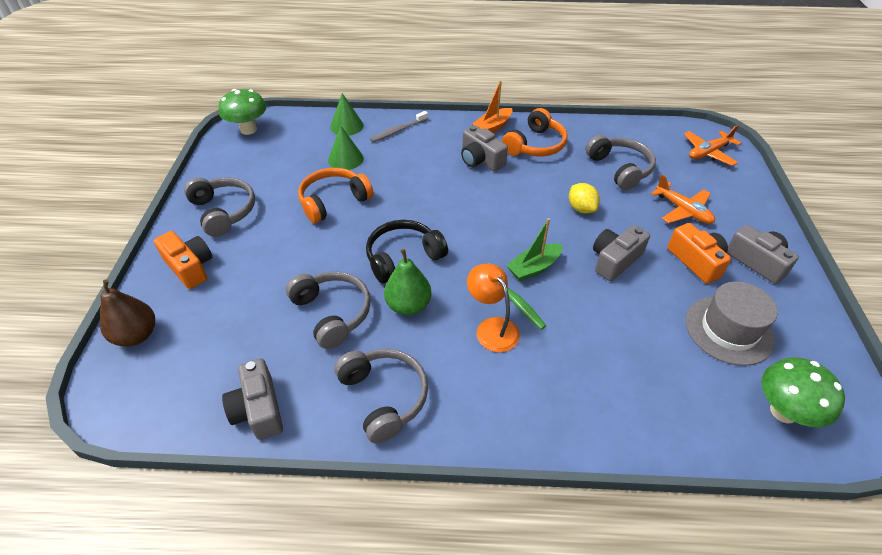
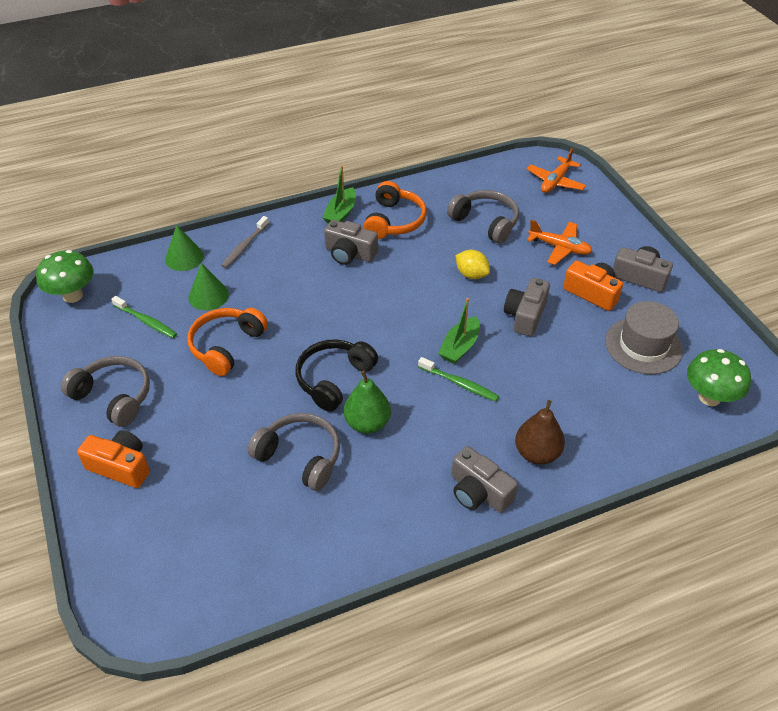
camera: 25 degrees left, 0 degrees up
brown pear [100,280,155,347] -> brown pear moved to [515,400,565,465]
grey camera [222,358,283,440] -> grey camera moved to [451,446,518,513]
grey headphones [334,349,428,444] -> none
orange lamp [467,264,520,353] -> none
orange boat [472,80,513,133] -> green boat [323,165,356,224]
none -> green toothbrush [111,296,177,338]

